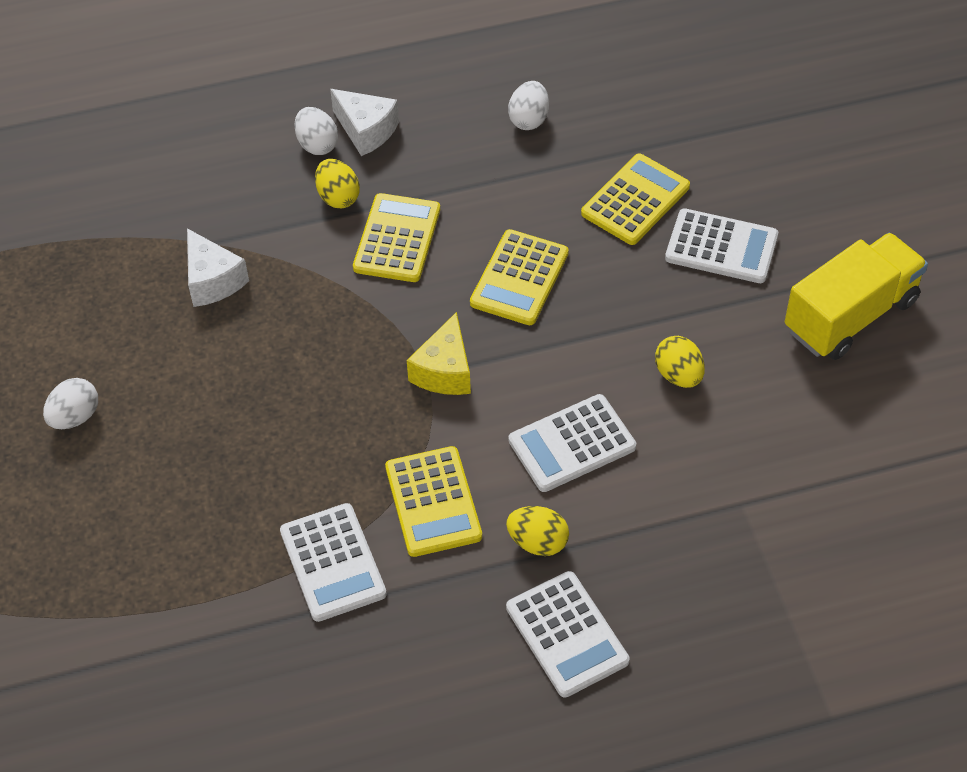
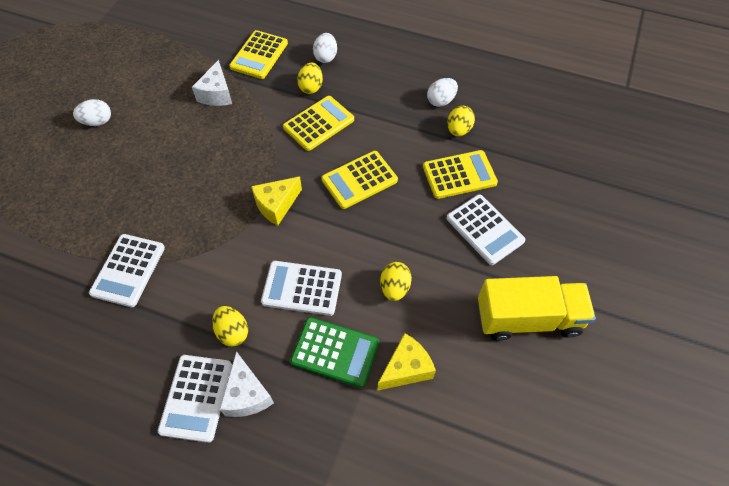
camera: 35 degrees right, 5 degrees up
white cheese [330,89,399,156] -> white cheese moved to [220,351,274,417]
yellow calculator [385,446,482,557] -> yellow calculator moved to [229,30,288,79]
none -> green calculator [290,317,379,388]
none -> yellow cheese [377,333,436,391]
none -> yellow egg [447,106,475,136]

